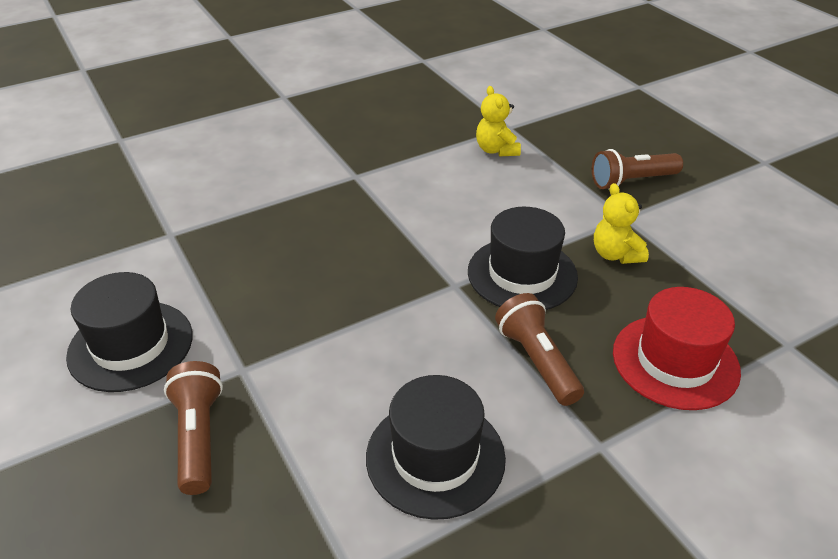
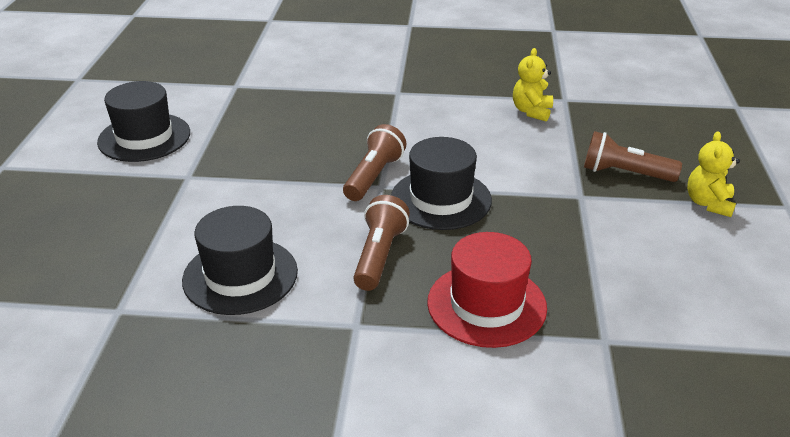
camera: 35 degrees right, 5 degrees down
brown flashlight [164,361,223,495] -> brown flashlight moved to [343,124,406,201]
yellow teddy bear [594,183,649,264] -> yellow teddy bear moved to [687,131,740,217]

